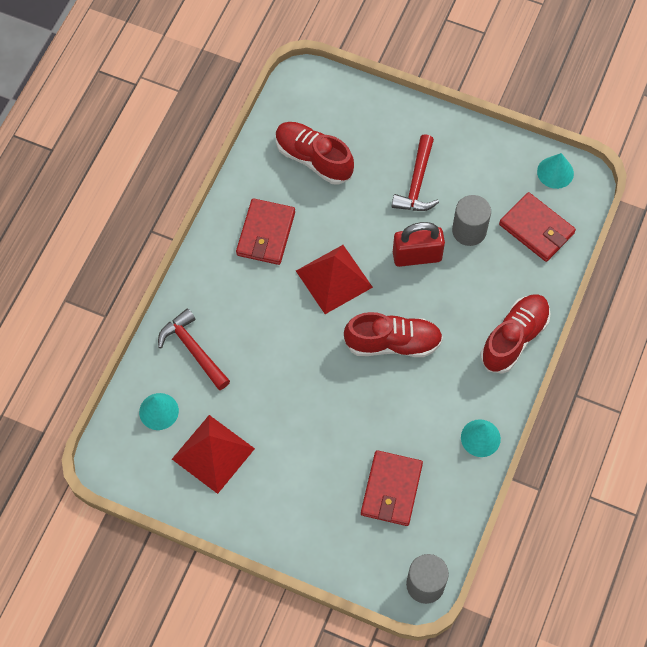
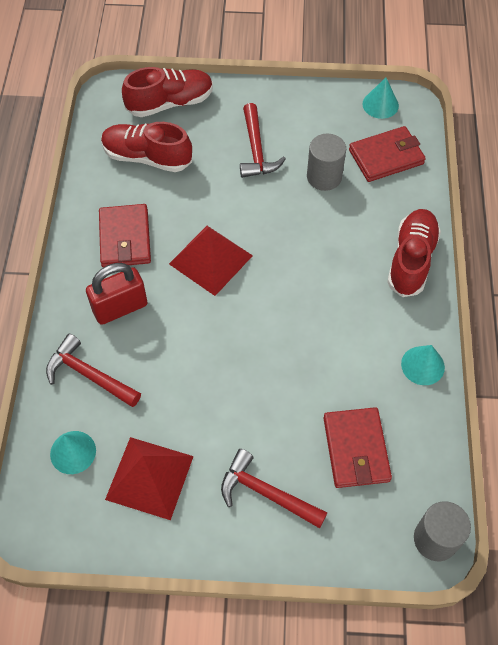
camera: 20 degrees left, 5 degrees down
red shoe [344,312,443,357] -> red shoe moved to [122,67,213,117]
red padlock [393,222,445,267] -> red padlock moved to [86,263,148,325]
red wallet [499,192,576,262] -> red wallet turned 45 degrees counterclockwise [349,126,426,182]
none -> red hammer [221,449,327,528]

